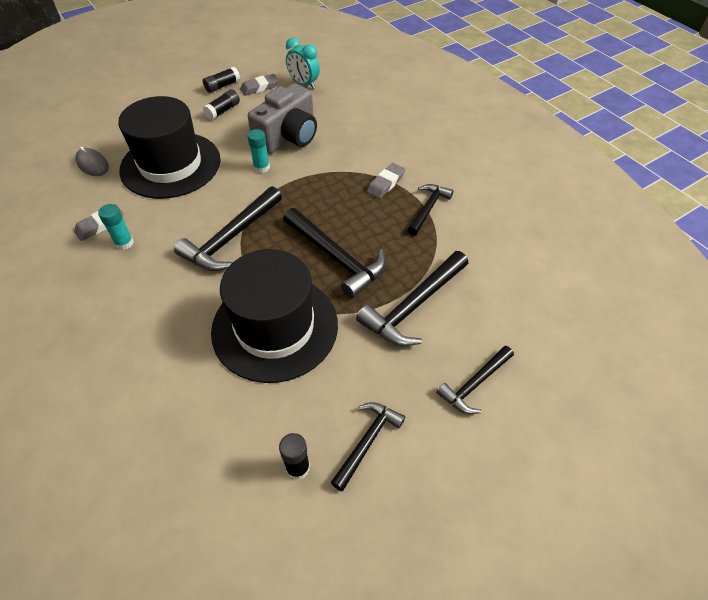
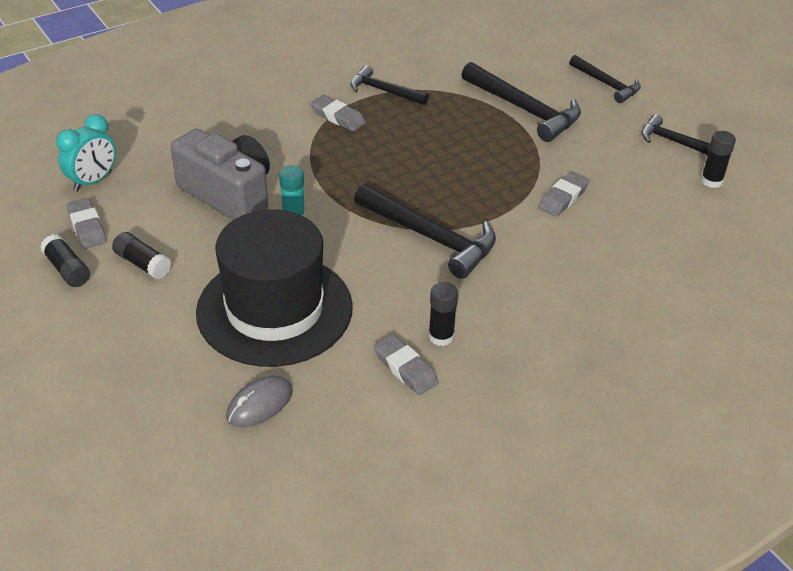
camera: 90 degrees left, 10 degrees down
turquoise glue stick [98,204,134,250] -> black glue stick [428,282,458,346]
black hat [211,249,338,383] -> grey eraser [538,172,589,217]
black hammer [283,208,386,299] -> none

